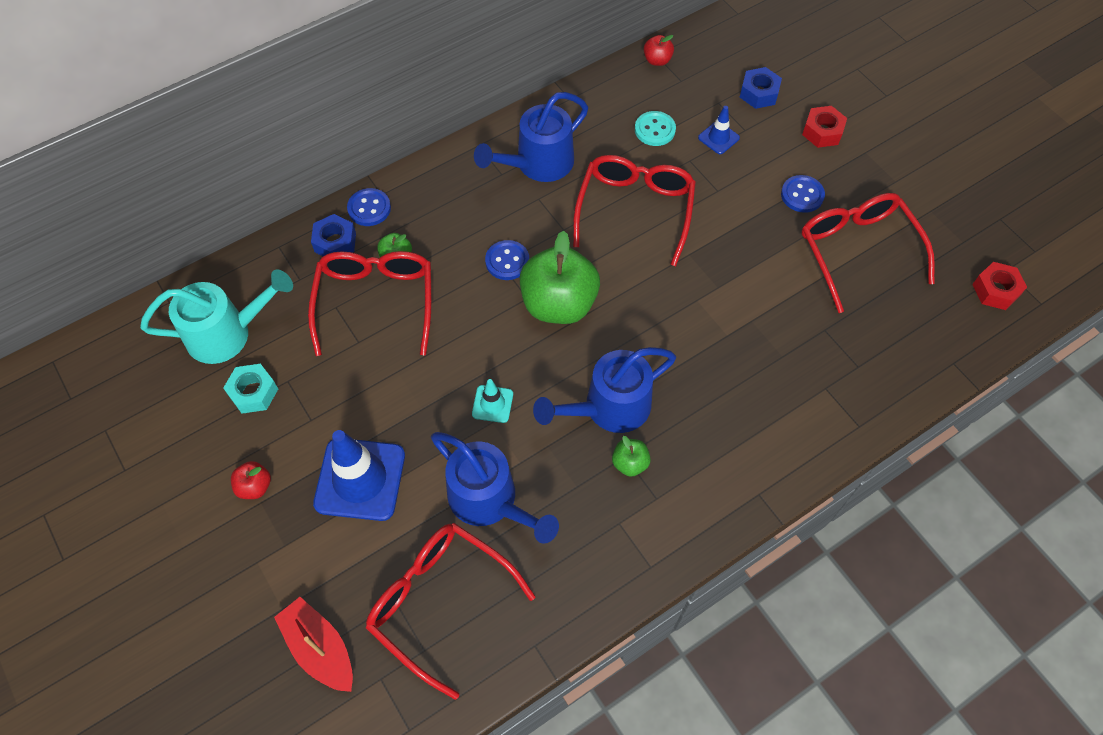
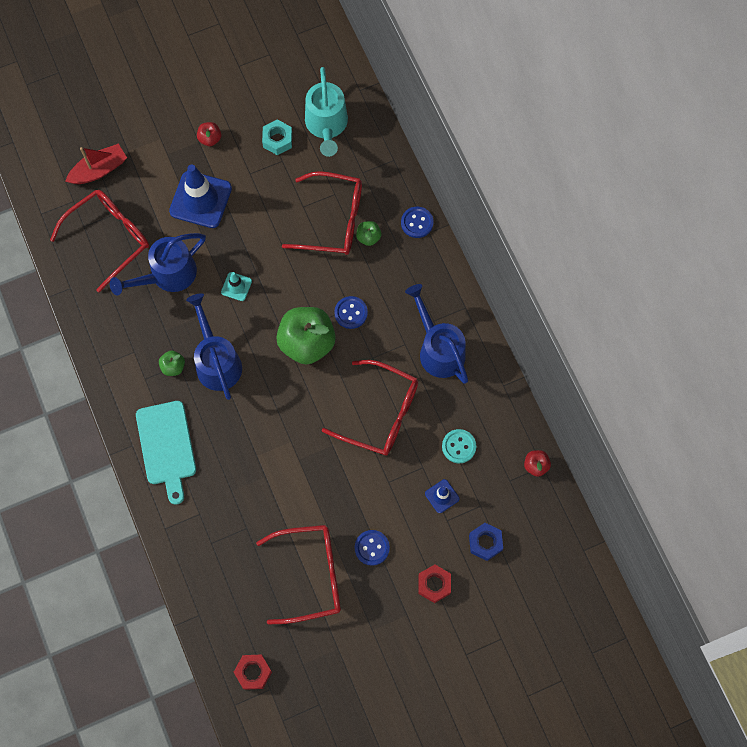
camera: 100 degrees right, 10 degrees up
blue nut [311,214,356,256] -> none
none -> turquoise cutting board [136,401,196,505]

